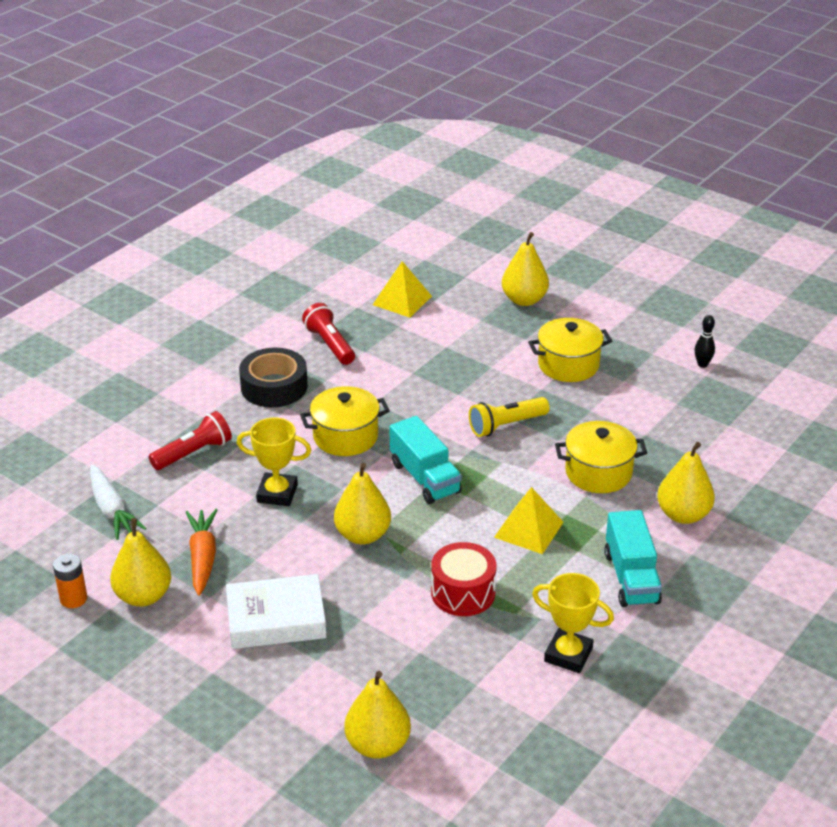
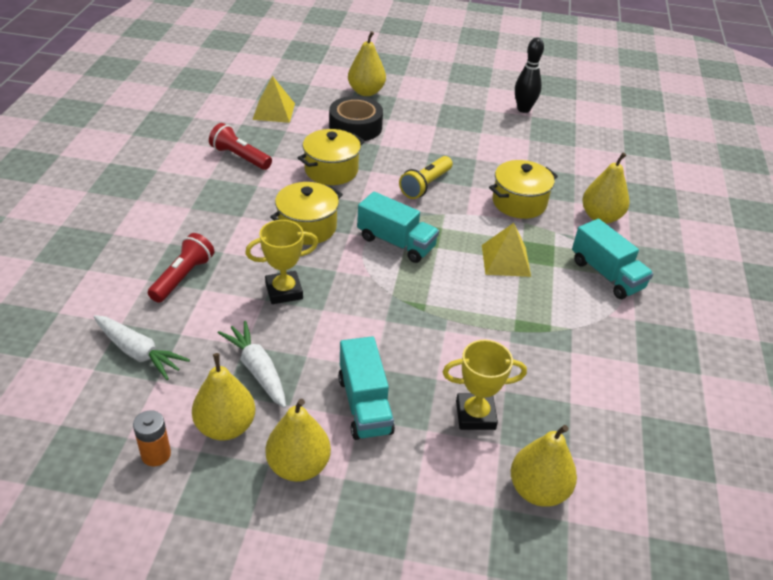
camera: 30 degrees left, 5 degrees up
orange carrot [186,509,217,596] -> white carrot [218,321,286,408]
white book [226,574,326,649] -> turquoise truck [338,336,395,440]
black tape [239,348,308,408] -> black tape moved to [329,96,383,141]
yellow pear [334,463,391,544] -> yellow pear moved to [266,399,331,482]
red drum [431,542,497,616] -> none
yellow pot [528,318,612,382] -> yellow pot moved to [298,129,365,185]
yellow trophy [532,573,614,673] -> yellow trophy moved to [443,340,527,430]
black bowling pin [695,315,715,368] -> black bowling pin [515,37,544,113], size x1.67

